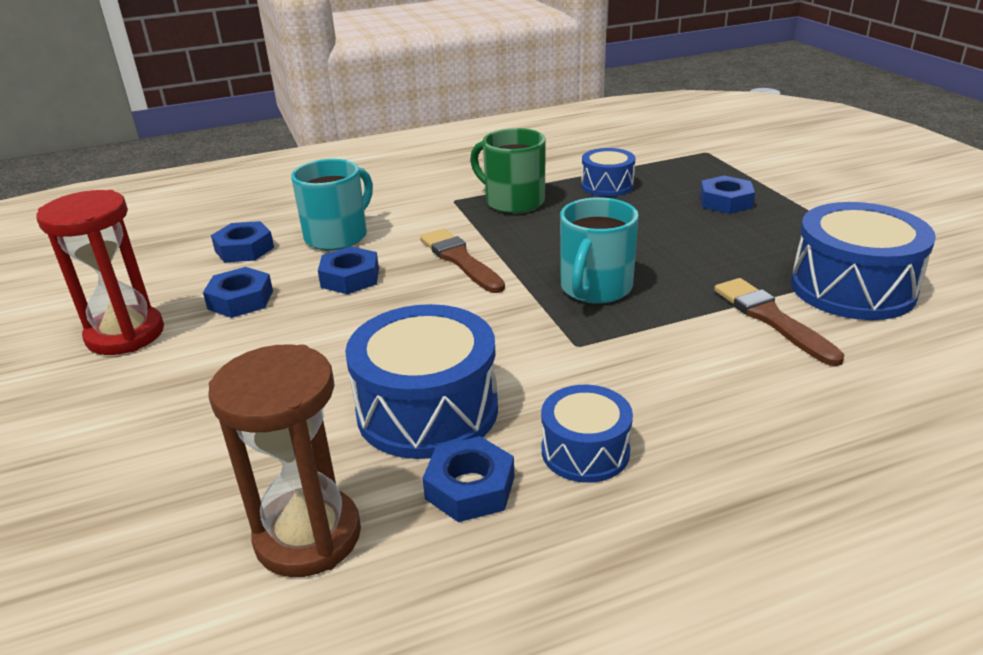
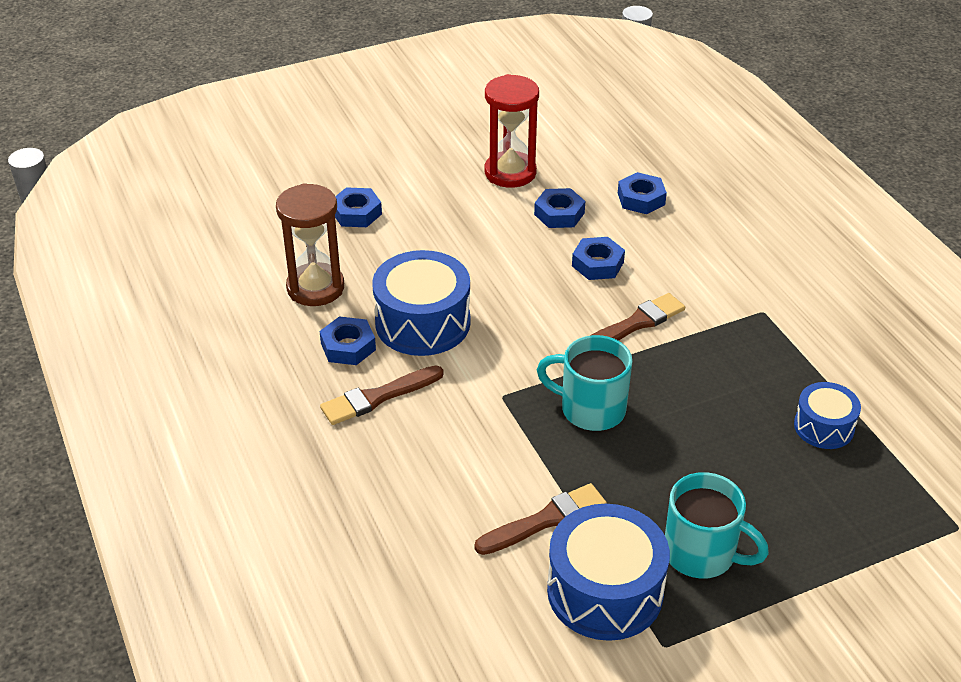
camera: 85 degrees right, 10 degrees up
turquoise mug [291,159,373,251] -> turquoise mug moved to [665,472,769,579]
green mug [470,128,546,214] -> none
blue drum [541,385,633,483] -> brown brush [320,366,444,425]
blue nut [700,175,755,214] -> blue nut moved to [335,187,382,227]

